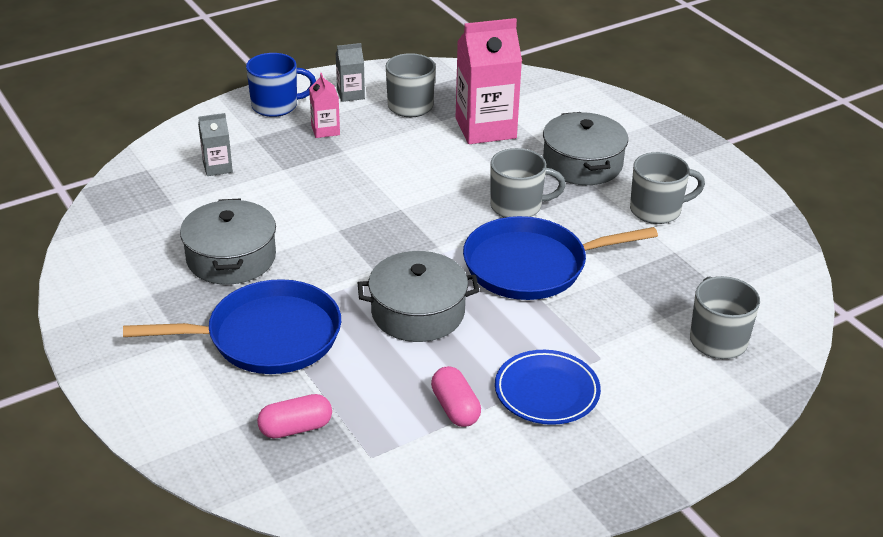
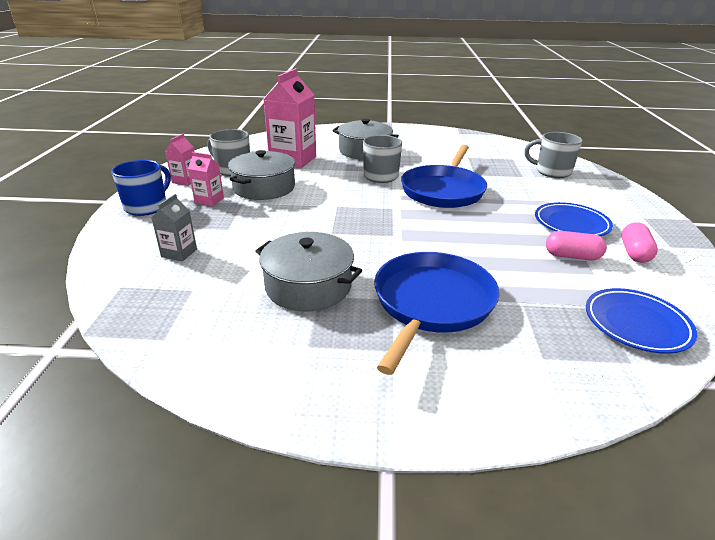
camera: 55 degrees left, 5 degrees down
pink capsule [257,394,332,439] -> pink capsule moved to [622,223,658,263]
grey carton [336,43,365,102] -> pink carton [165,134,195,186]
grey pot [358,251,479,342] -> grey pot moved to [228,150,295,200]
grey mug [630,152,705,224] -> none
none -> blue plate [586,288,697,354]

